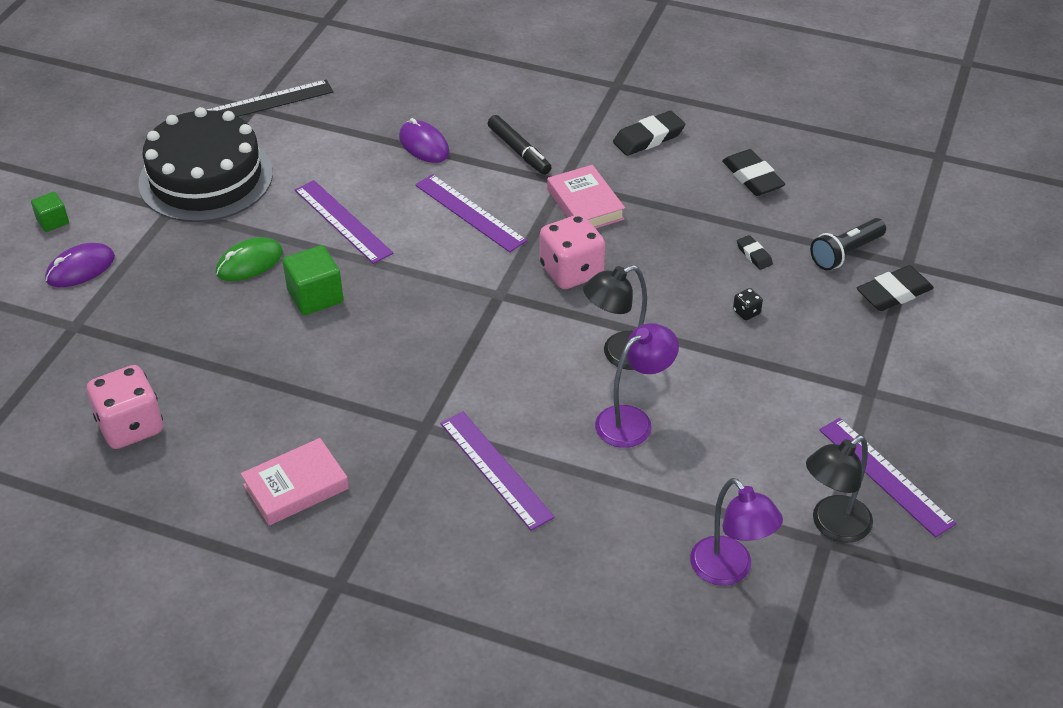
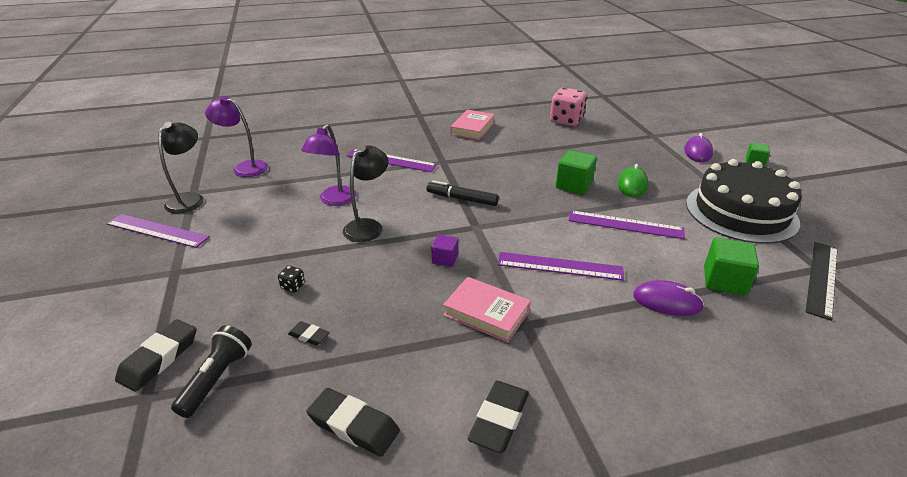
camera: 145 degrees right, 10 degrees down
black marker [488,115,552,175] -> black marker moved to [427,181,499,206]
pink dice [540,214,605,289] -> purple cube [431,234,459,267]
none -> green cube [704,238,759,296]

